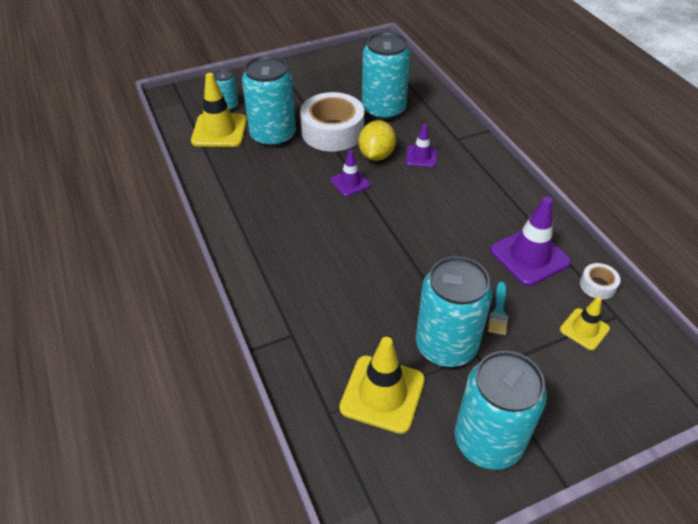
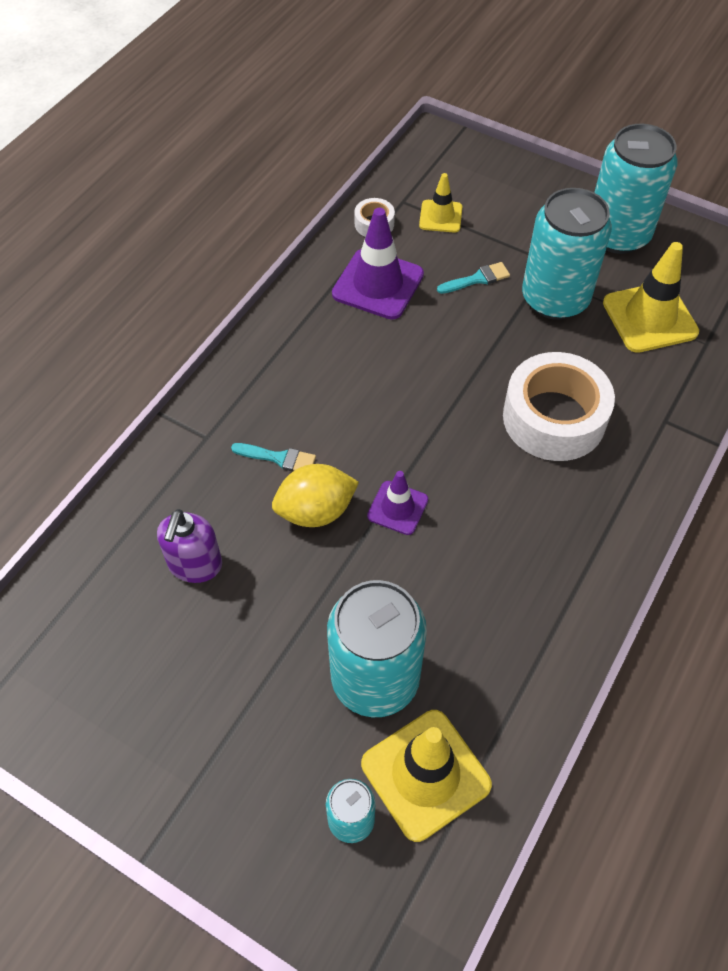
camera: 125 degrees left, 10 degrees up
white tape [300,92,364,151] -> white tape moved to [503,352,615,461]
turquoise can [362,32,411,120] -> purple soap dispenser [157,509,222,583]
purple traffic cone [406,124,437,168] -> turquoise brush [231,443,316,472]

